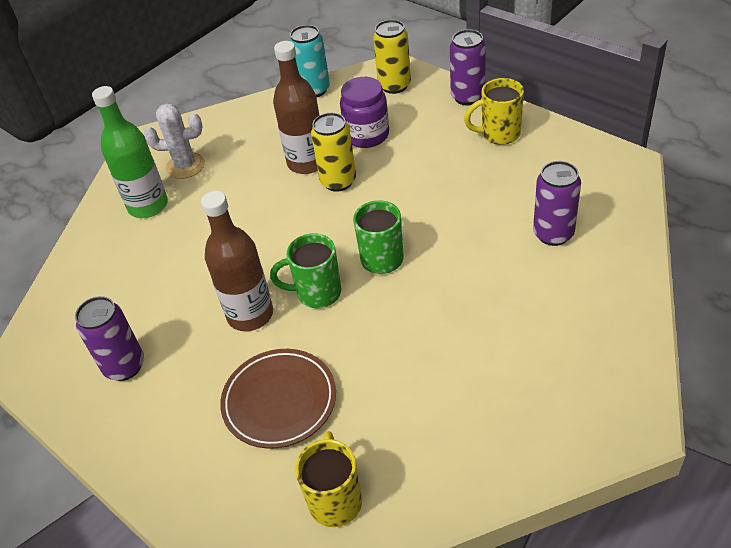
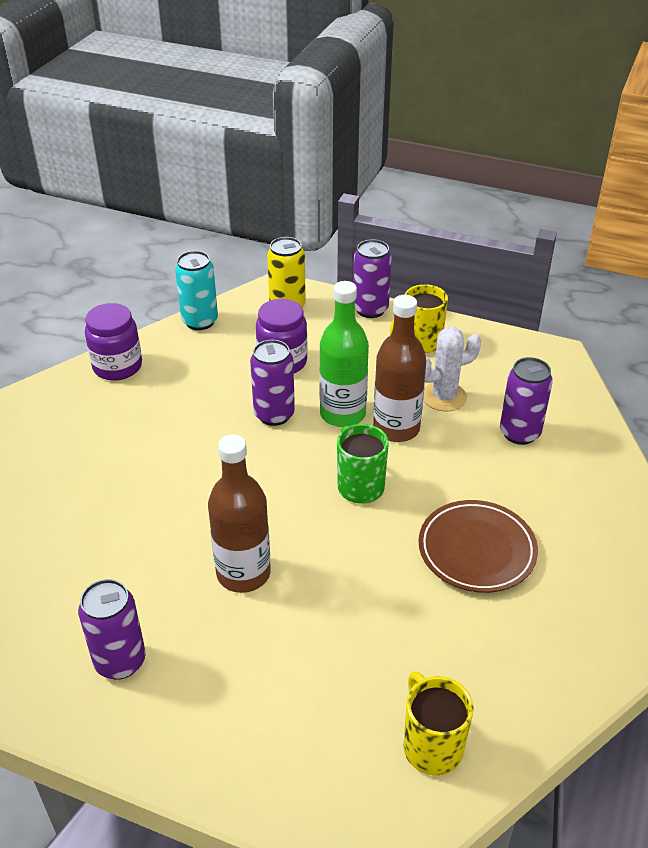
camera: 25 degrees left, 5 degrees down
green bottle [92,86,168,218] -> green bottle moved to [319,281,369,427]
white cactus [144,103,205,179] -> white cactus moved to [423,327,481,411]
brown plate [220,349,336,449] -> brown plate moved to [418,500,538,593]
green mug [270,233,341,308] -> none
brown bottle [273,41,319,174] -> brown bottle moved to [373,295,426,442]
yellow can [311,113,356,192] -> purple can [250,340,295,426]
none -> purple jar [85,303,142,381]

